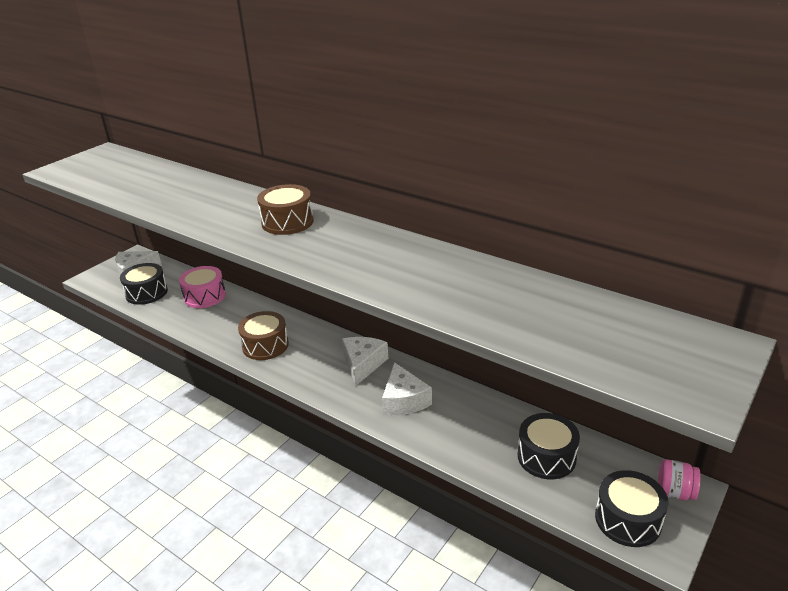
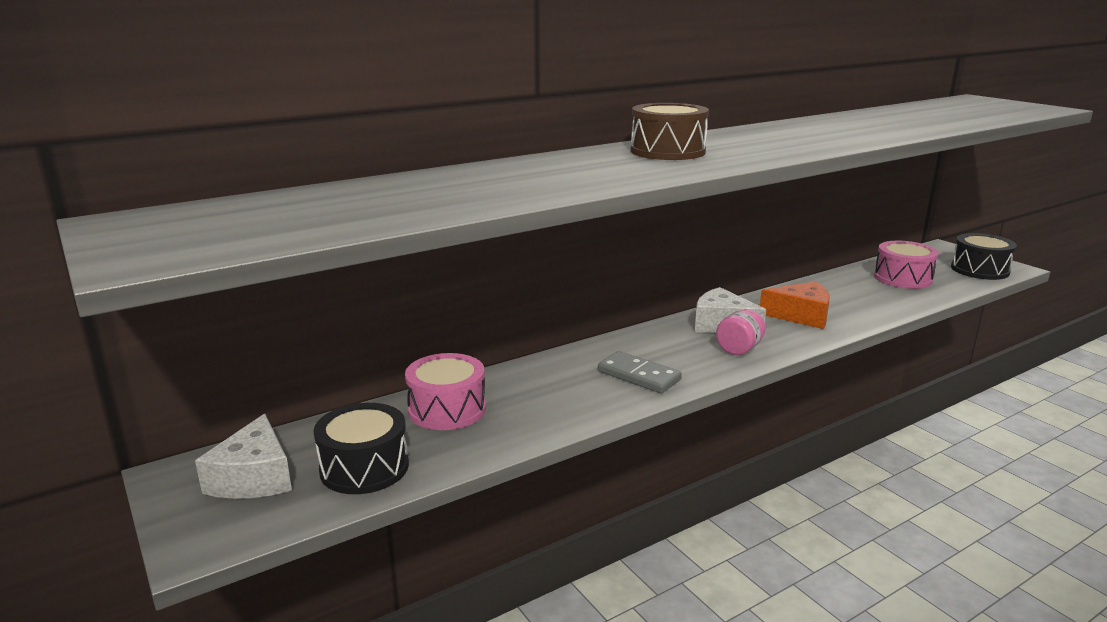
camera: 70 degrees left, 10 degrees down
brown drum [238,311,289,360] -> grey domino [598,351,682,393]
white cheese [382,362,432,415] -> orange cheese [760,281,830,329]
black drum [518,413,580,479] -> pink drum [874,241,939,289]
pink jar [658,459,701,500] -> pink jar moved to [716,310,766,355]

